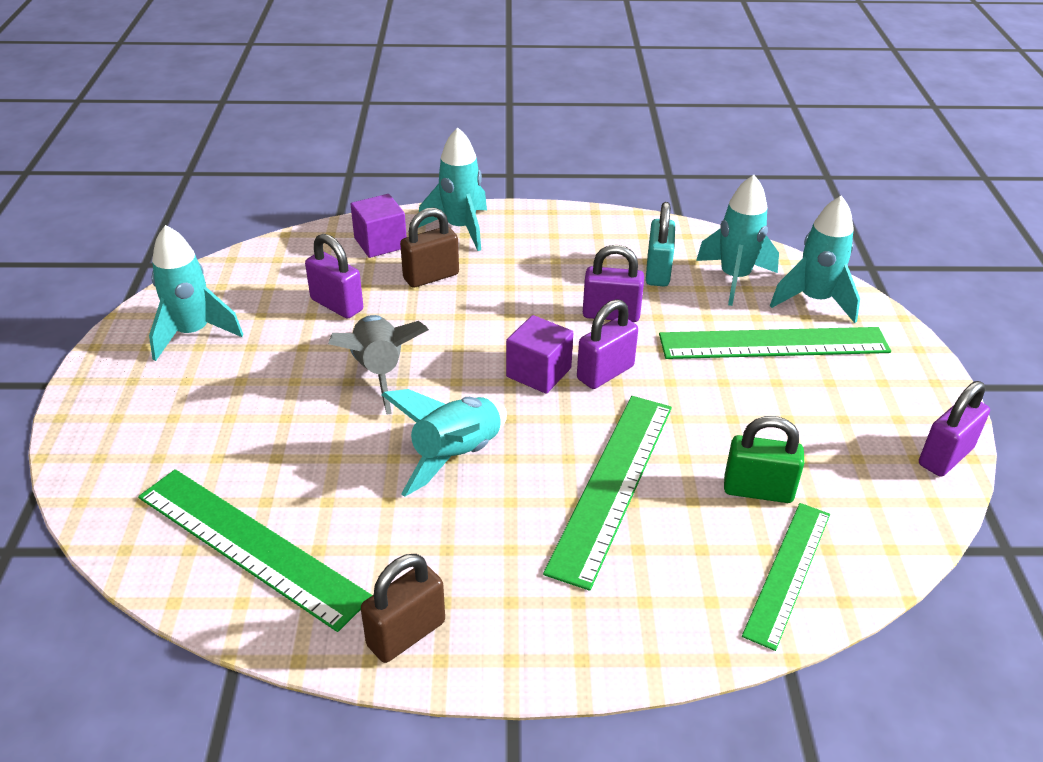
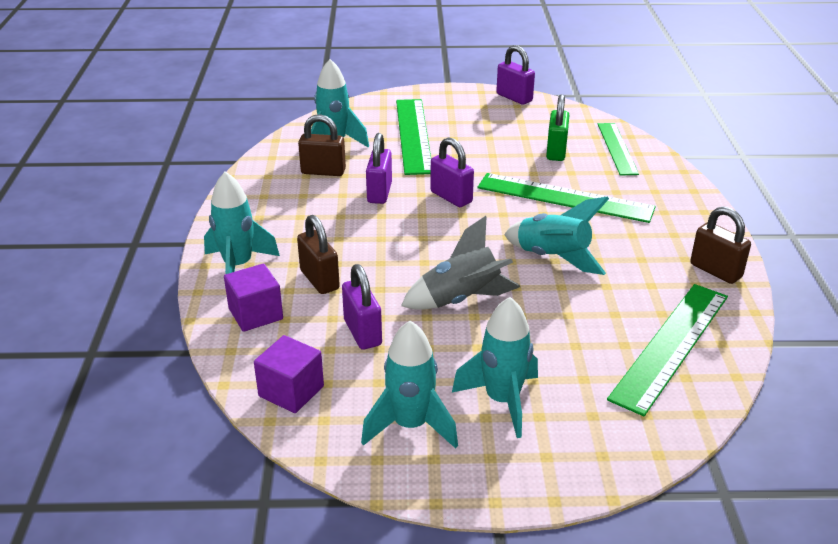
camera: 90 degrees left, 5 degrees down
purple padlock [305,234,363,319] -> purple padlock turned 60 degrees counterclockwise [342,264,382,350]
purple cube [506,315,573,394] -> purple cube moved to [254,335,324,413]
turquoise padlock [646,202,675,287] -> brown padlock [298,114,346,176]
green ruler [742,503,830,651] -> green ruler turned 60 degrees clockwise [598,123,639,176]
turquoise rocket [770,195,860,323] -> turquoise rocket moved to [452,297,538,438]

